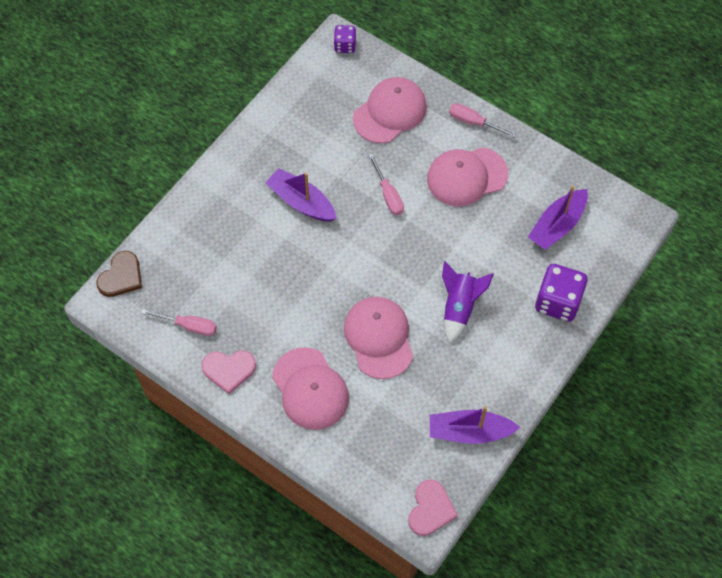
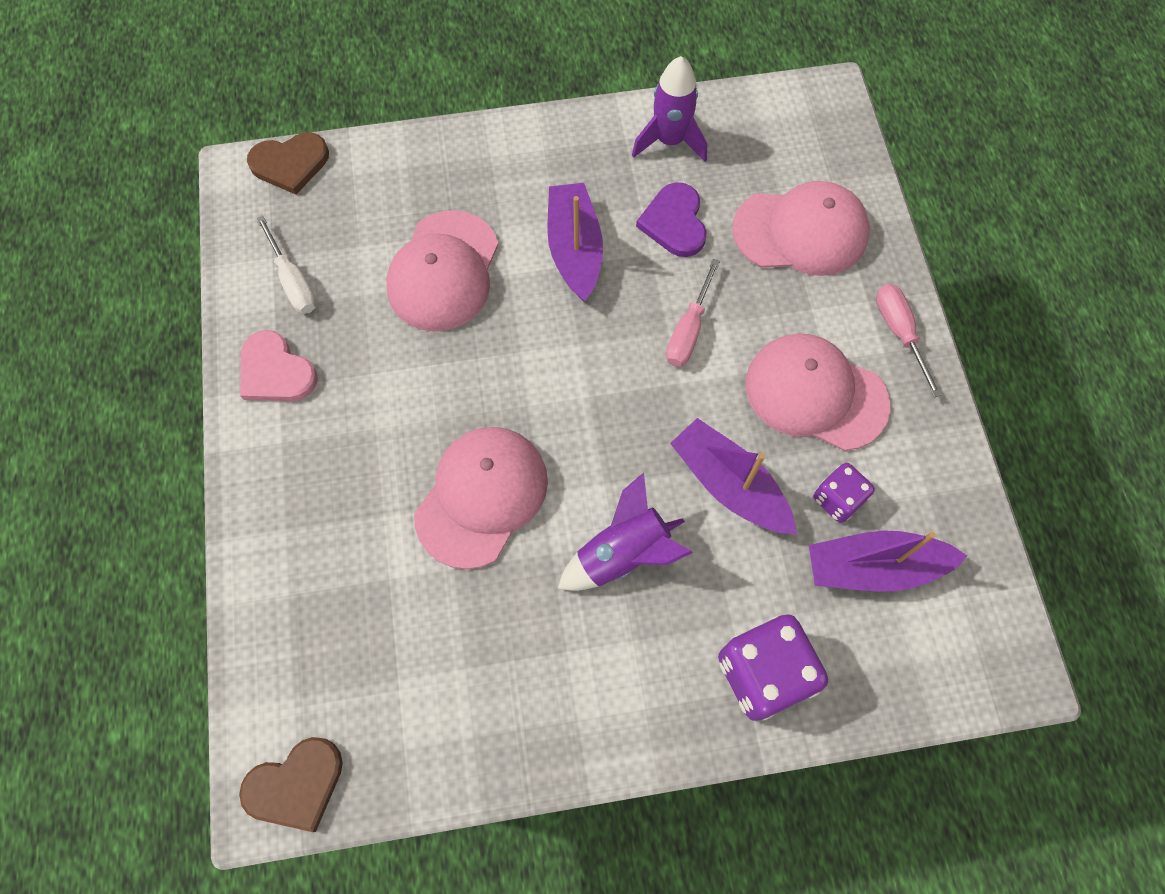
camera: 45 degrees right, 5 degrees up
pink screwdriver [141,309,217,336] -> white screwdriver [256,215,317,314]
pink cap [272,347,349,430] -> pink cap moved to [386,210,499,332]
purple dice [334,25,356,53] -> purple dice moved to [814,463,875,523]
pink heart [408,479,458,536] -> brown heart [239,737,343,832]
purple boat [430,406,520,444] -> purple boat moved to [670,418,796,534]
none -> purple rocket [632,56,707,161]
none -> purple heart [636,182,707,257]

